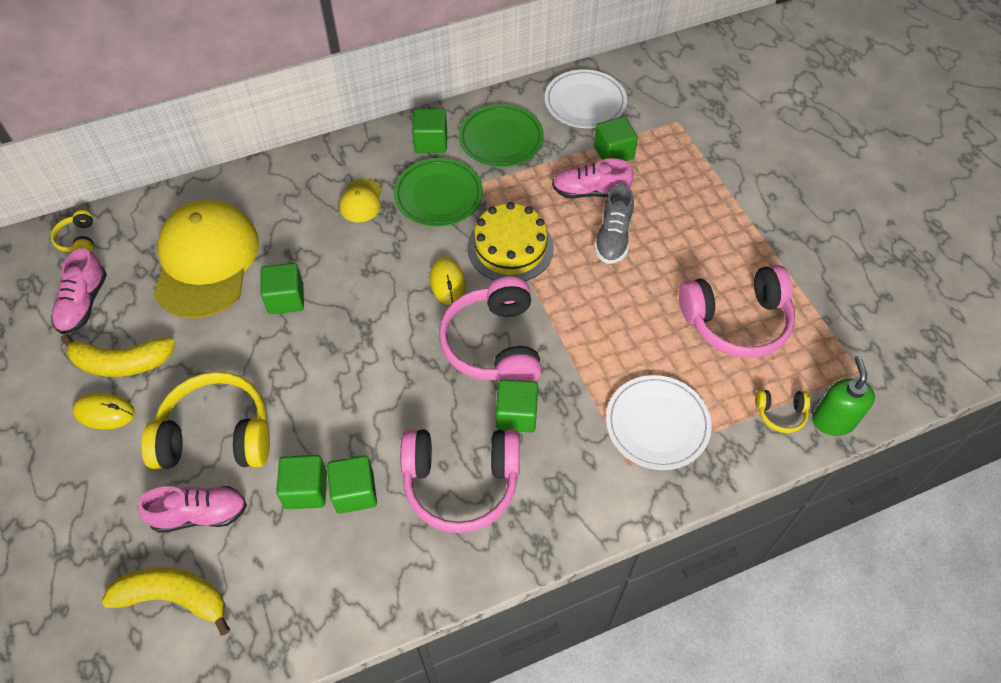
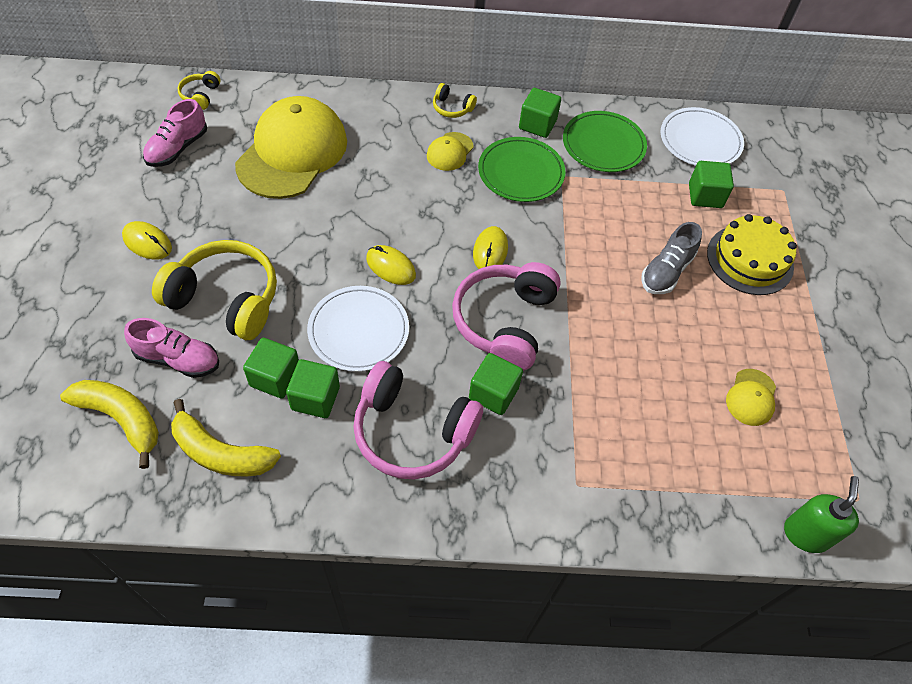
camera: 20 degrees right, 0 degrees up
yellow banana [61,334,175,377] -> yellow banana moved to [171,399,281,477]
green cube [260,263,304,314] -> none
yellow cake [467,202,554,281] -> yellow cake moved to [707,214,797,295]
pink shoe [552,158,634,199] -> none
white plate [606,375,712,470] -> white plate moved to [307,286,409,372]
pink headphones [679,265,795,358] -> yellow cap [726,369,776,426]
yellow headphones [755,390,810,433] -> yellow headphones moved to [433,83,477,118]
none -> yellow mouse [366,245,416,285]

